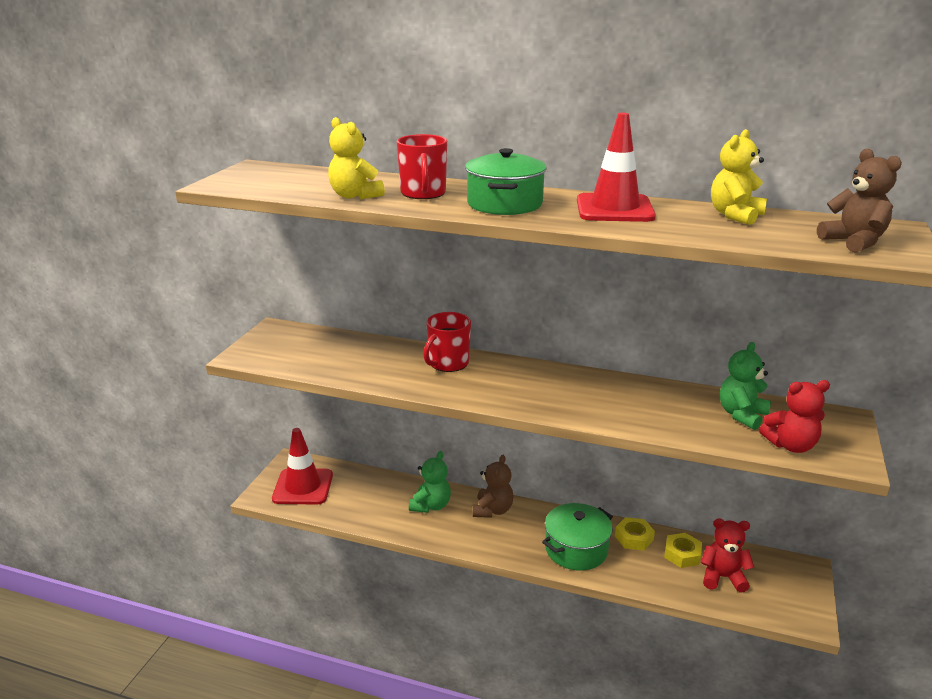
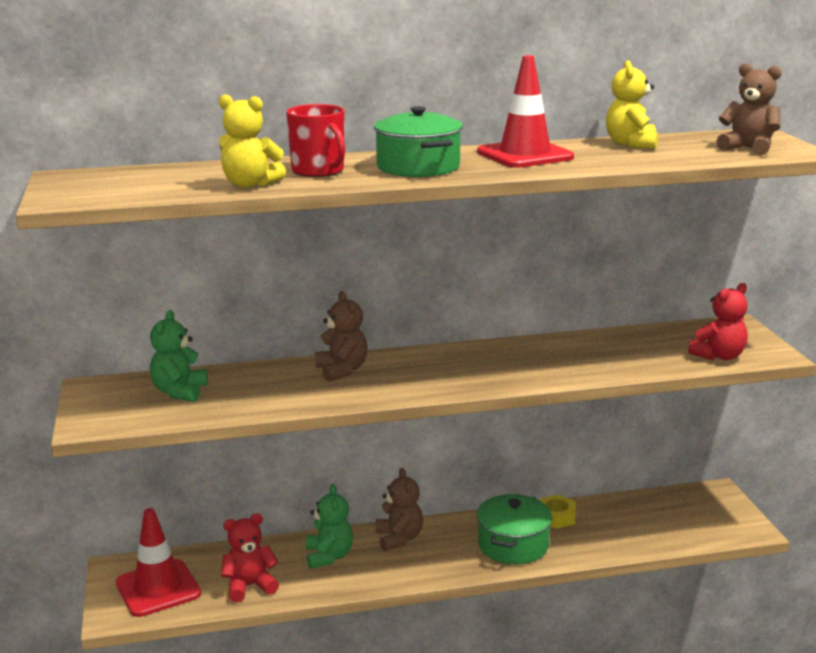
camera: 30 degrees left, 5 degrees down
red mug [423,312,471,372] -> brown teddy bear [315,291,368,382]
yellow nut [664,533,702,568] -> none
red teddy bear [701,518,754,593] -> red teddy bear moved to [221,513,279,603]
green teddy bear [720,342,771,430] -> green teddy bear moved to [150,310,207,402]

